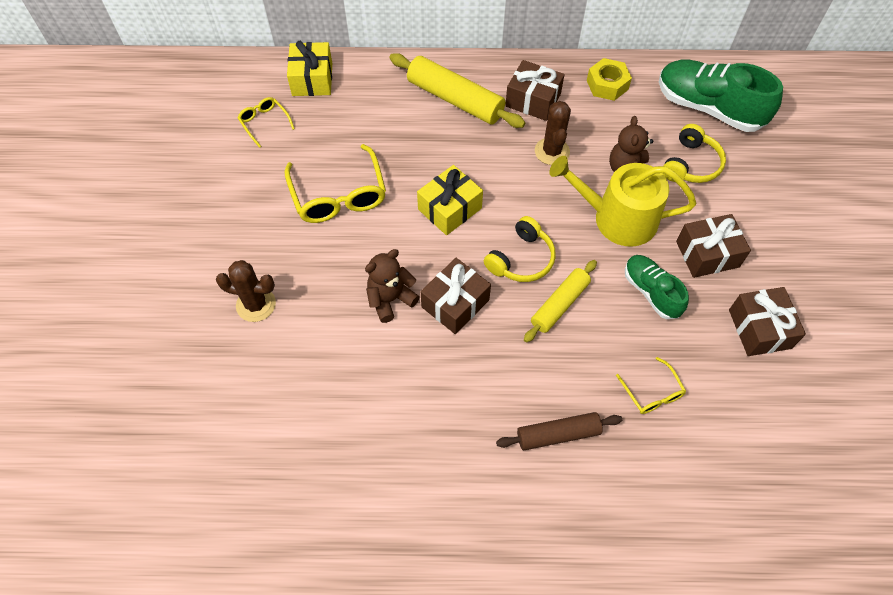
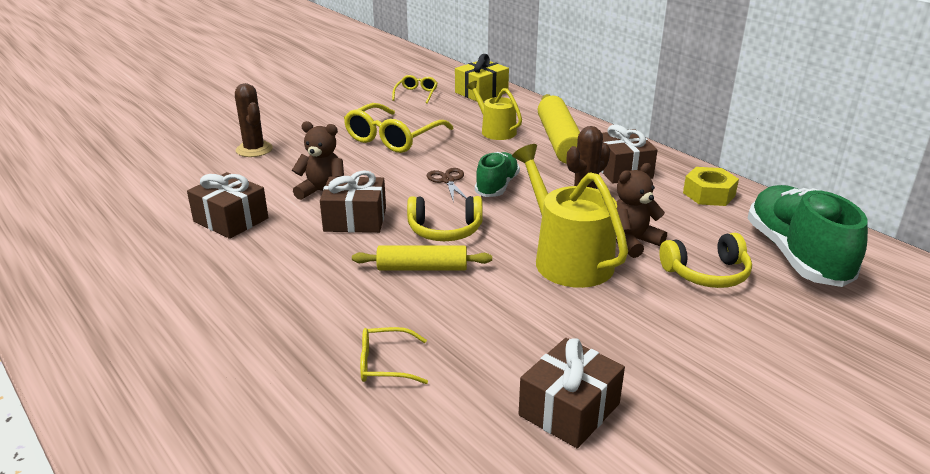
camera: 50 degrees right, 30 degrees down
yellow gift [417,165,483,235] -> brown scissors [427,168,467,201]
brown rolling pin [496,412,622,450] -> none
yellow glasses [616,357,686,414] -> yellow glasses turned 60 degrees clockwise [360,327,428,384]
green shoe [625,255,689,319] -> green shoe moved to [475,152,520,197]
brown gift [676,214,751,278] -> brown gift moved to [187,172,268,239]
none -> yellow watering can [466,81,522,140]

